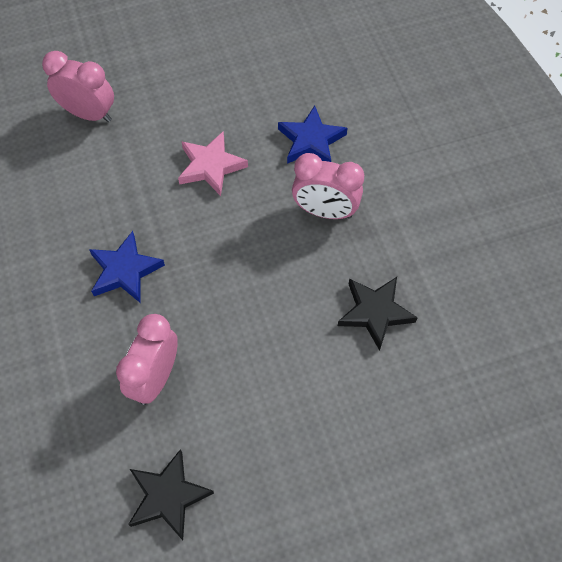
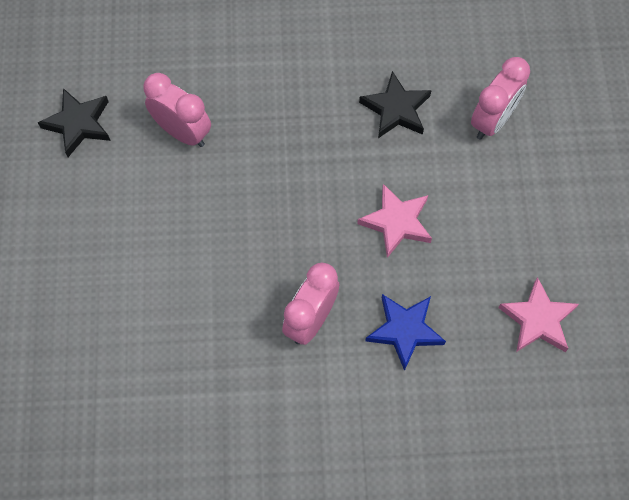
camera: 105 degrees right, 5 degrees up
blue star [89,231,165,302] -> none
black star [338,277,418,351] -> black star moved to [359,71,432,138]
none -> pink star [498,277,579,352]

